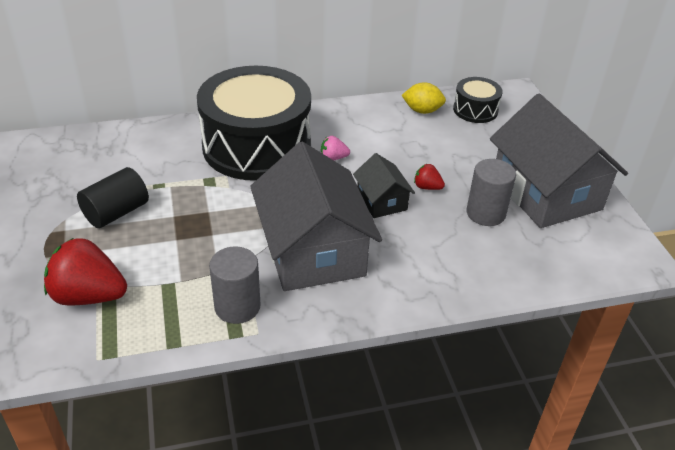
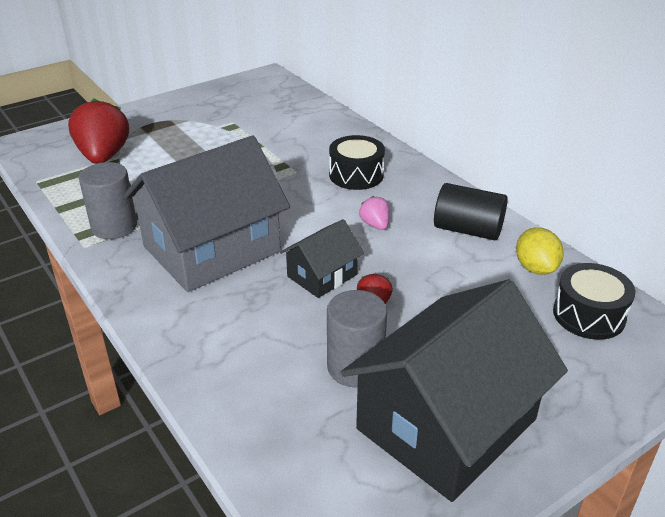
camera: 70 degrees right, 5 degrees down
black cylinder [77,167,149,228] -> black cylinder moved to [434,183,508,240]
black drum [197,66,311,181] -> black drum [329,135,385,190], size x0.45
grey house [490,94,628,228] -> black house [341,280,568,502]

